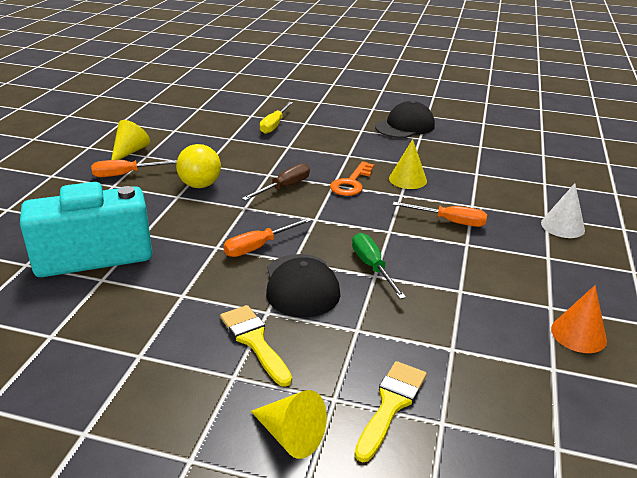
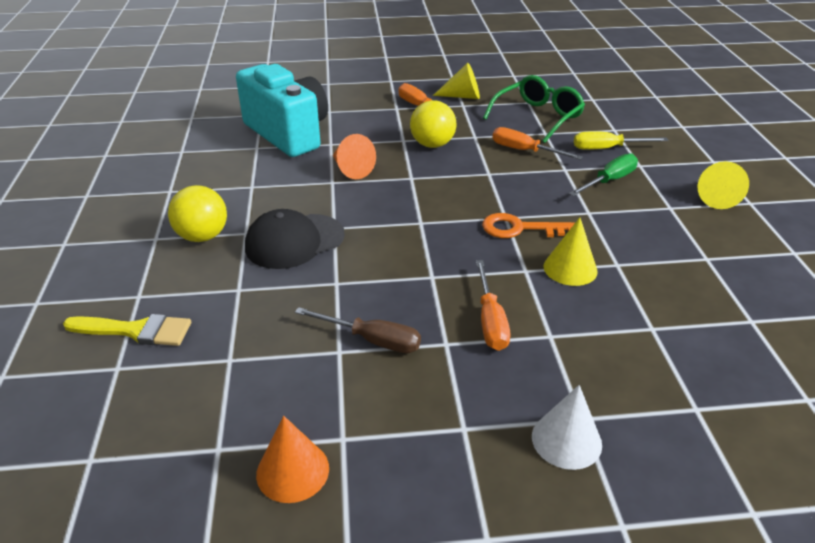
camera: 70 degrees right, 5 degrees up
yellow brush [220,305,292,387] -> yellow ball [168,185,227,242]
orange screwdriver [223,217,312,257] -> orange screwdriver moved to [492,127,583,160]
brown screwdriver [242,163,310,201] -> brown screwdriver moved to [295,307,421,353]
yellow cone [251,390,327,459] -> yellow cone moved to [698,161,749,209]
green screwdriver [352,233,406,299] -> green screwdriver moved to [569,153,638,196]
black cap [375,101,435,138] -> none
none -> orange cone [333,134,376,179]
none -> green glasses [483,75,585,143]

